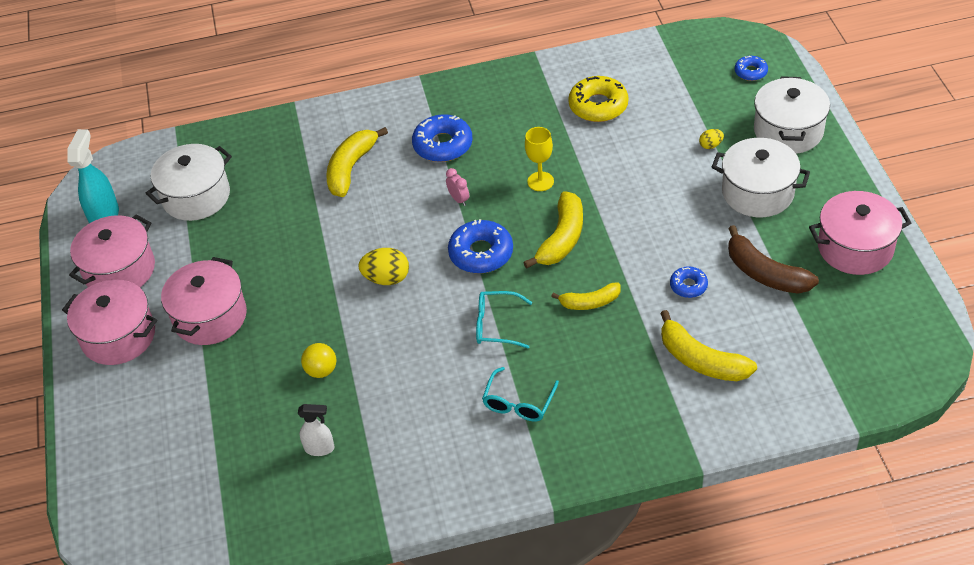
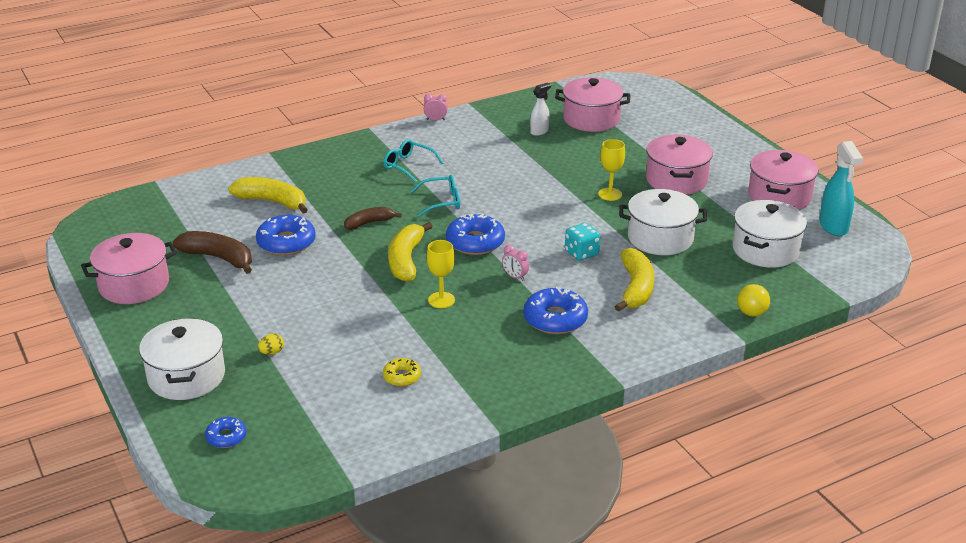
camera: 160 degrees right, 15 degrees down
pink pot [62,279,157,365] -> pink pot moved to [555,77,630,132]
white spray bottle [298,404,335,456] -> white spray bottle turned 150 degrees clockwise [530,82,551,136]
yellow ball [301,343,336,378] -> yellow ball moved to [737,284,770,316]
yellow egg [358,248,409,285] -> none
turquoise glasses [482,367,559,421] -> turquoise glasses turned 60 degrees counterclockwise [383,139,443,183]
yellow banana [551,282,621,310] -> brown banana [344,207,402,230]
yellow donut [568,76,628,122] -> yellow donut [383,358,421,386], size x0.56
blue donut [670,266,708,298] -> blue donut [256,215,316,255], size x1.79
white pot [712,138,810,217] -> white pot moved to [619,189,707,255]
none -> pink clock [424,94,448,120]
none -> turquoise dice [565,223,600,261]
none -> yellow goblet [598,139,625,201]

